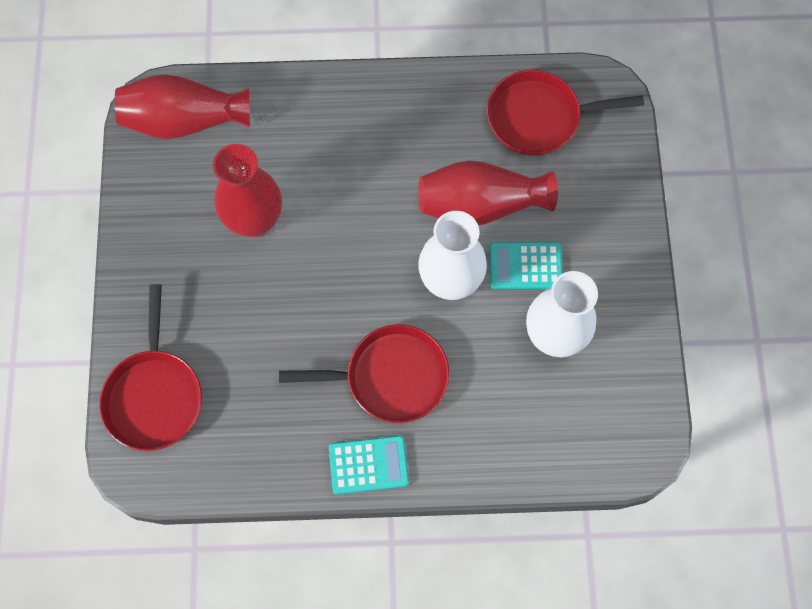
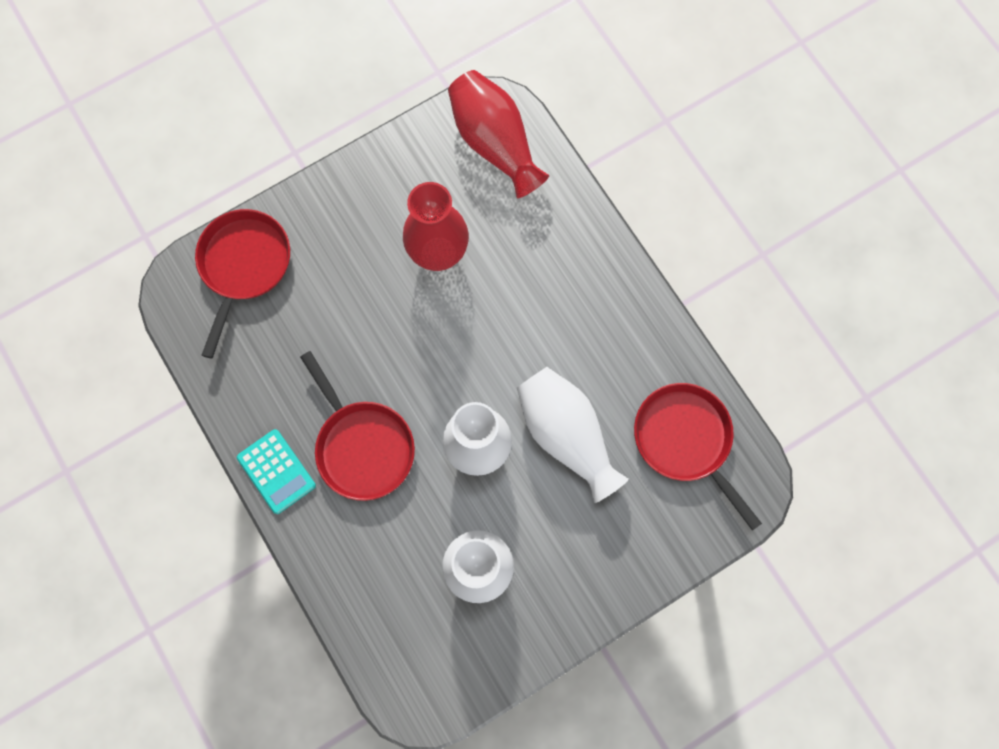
camera: 60 degrees right, 5 degrees up
red pan [99,284,202,451] -> red pan turned 135 degrees clockwise [195,209,290,359]
red vase [418,160,558,225] -> white vase [517,367,629,503]
turquoise calculator [489,242,562,289] -> none

